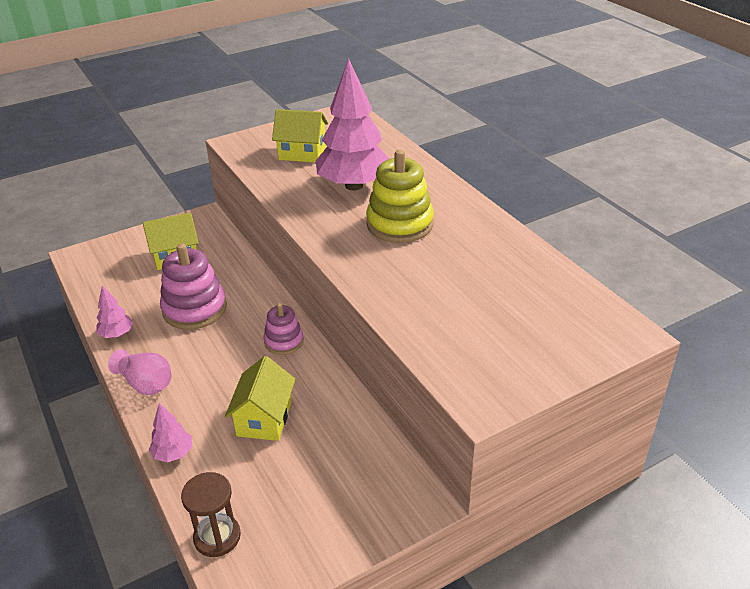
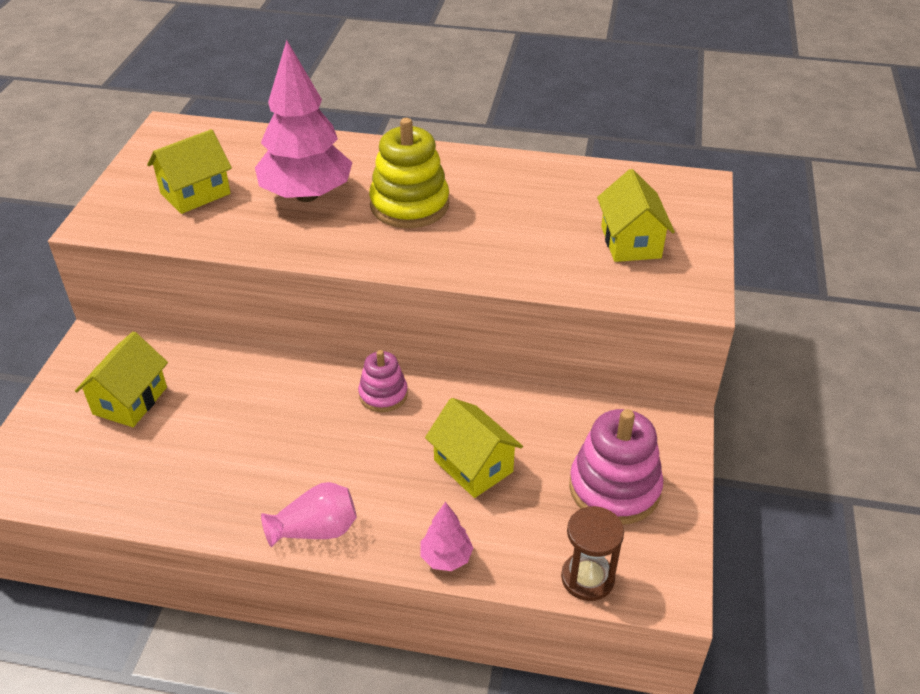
camera: 50 degrees left, 5 degrees up
pink tree [96,286,133,338] -> none
pink stacking toy [160,243,227,330] -> pink stacking toy moved to [569,409,663,525]
none -> yellow house [597,169,675,262]

